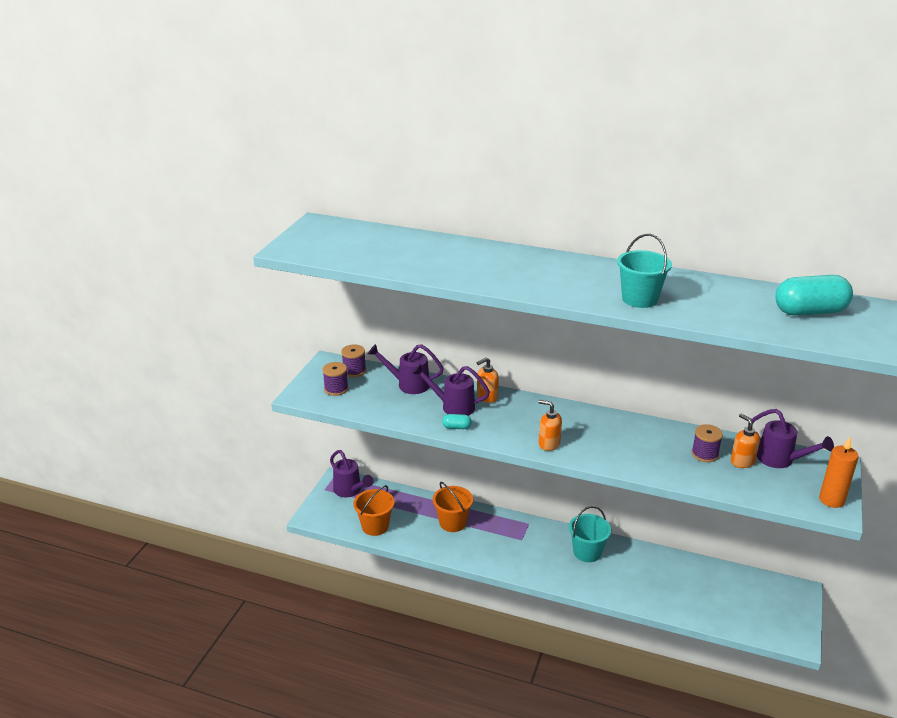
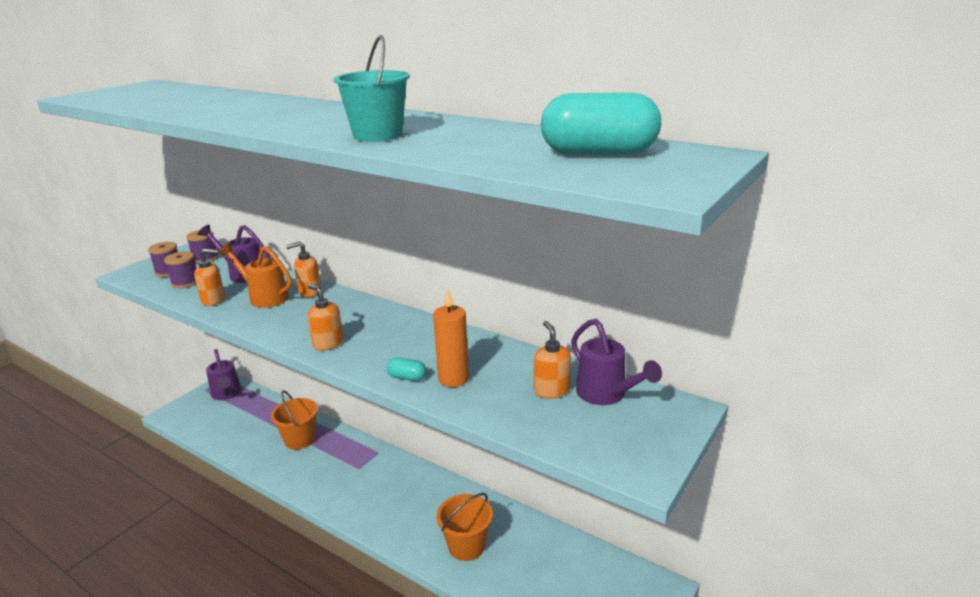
camera: 15 degrees right, 5 degrees down
orange bucket [354,485,394,536] -> orange bucket moved to [436,493,493,561]
purple watering can [412,364,490,416] -> orange watering can [219,243,292,308]
turquoise capsule [442,414,472,429] -> turquoise capsule moved to [387,357,426,381]
turquoise bucket [569,506,611,562] -> none
purple spool [691,424,723,462] -> purple spool moved to [164,252,196,288]
orange candle [819,437,859,508] -> orange candle moved to [433,289,469,387]
none -> orange soap dispenser [194,249,225,306]

